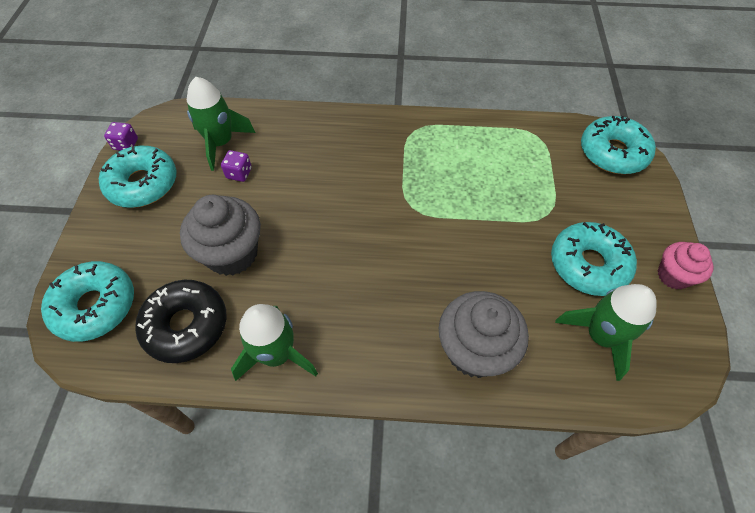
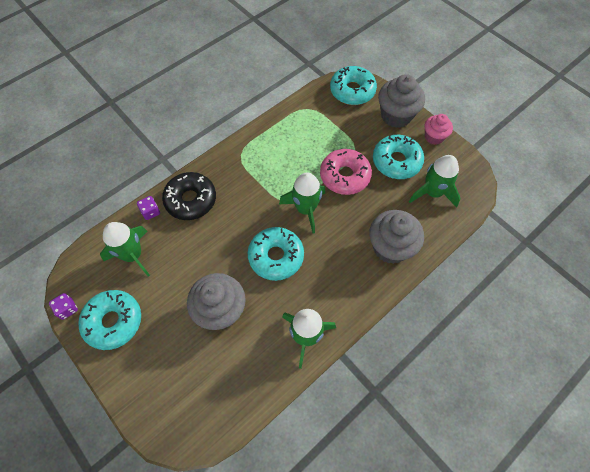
camera: 45 degrees left, 5 degrees up
turquoise donut [41,261,134,342] -> turquoise donut moved to [248,227,304,281]
black donut [135,280,226,363] -> black donut moved to [162,172,216,220]
purple dice [221,150,252,182] -> purple dice moved to [137,196,160,220]
none -> green rocket [279,173,325,233]
none -> pink donut [320,149,372,195]
none -> grey cupcake [378,74,425,128]

